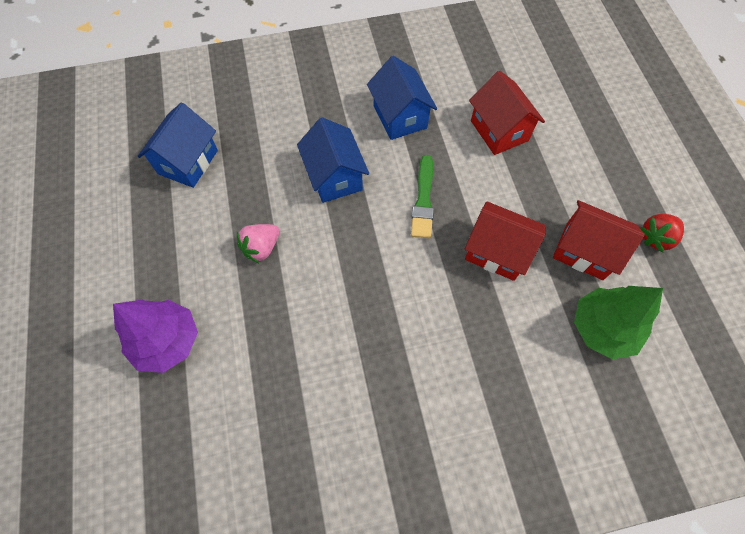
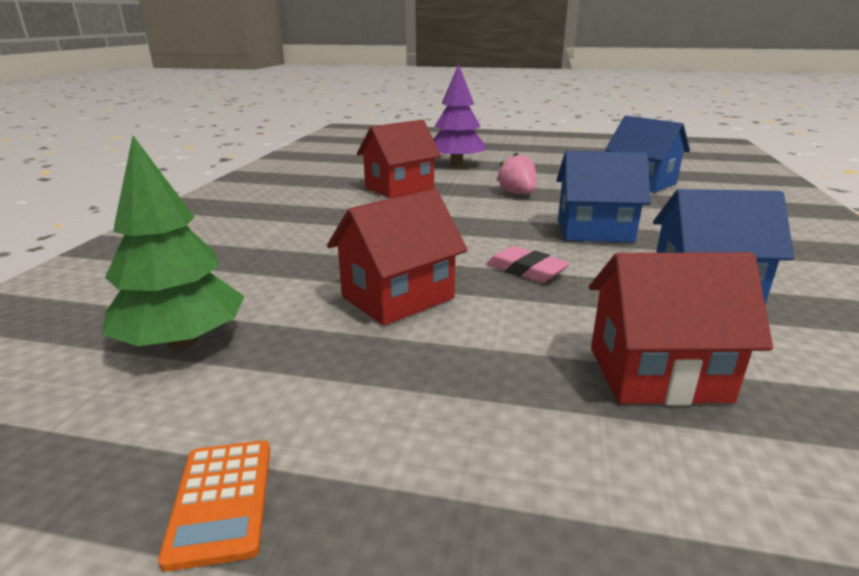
camera: 115 degrees right, 40 degrees down
green brush [411,155,434,238] -> pink eraser [486,246,570,283]
red house [553,200,645,280] -> red house moved to [357,120,441,198]
red strawberry [640,214,684,253] -> orange calculator [158,441,270,572]

